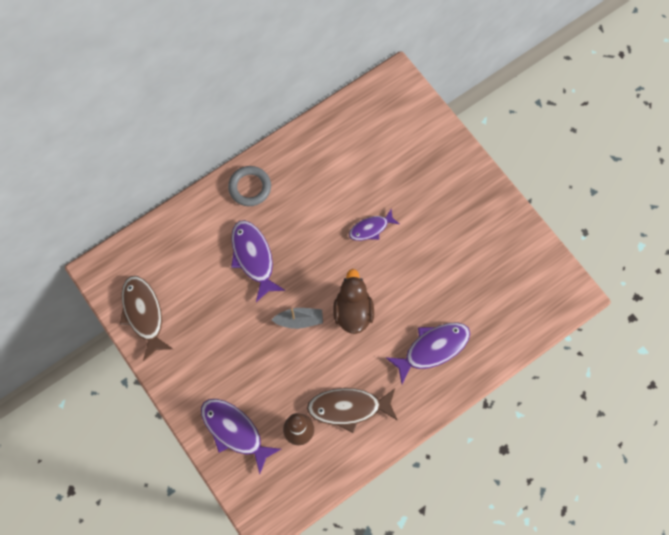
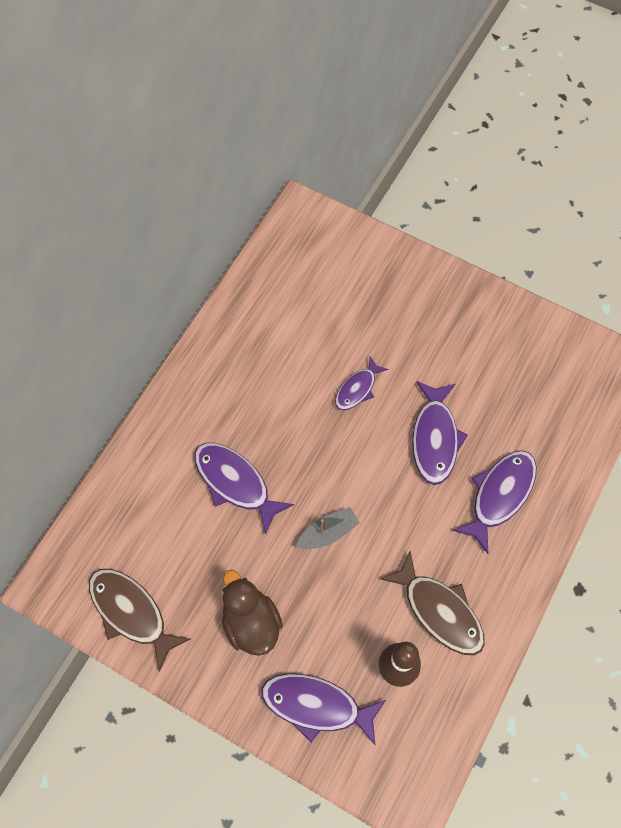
camera: 25 degrees left, 5 degrees down
grey ring [228,166,271,206] -> none
brown fish [307,388,398,433] -> brown fish turned 105 degrees counterclockwise [380,551,485,655]
brown duck [333,269,374,334] -> brown duck moved to [222,570,283,656]
none -> purple fish [412,381,468,485]

